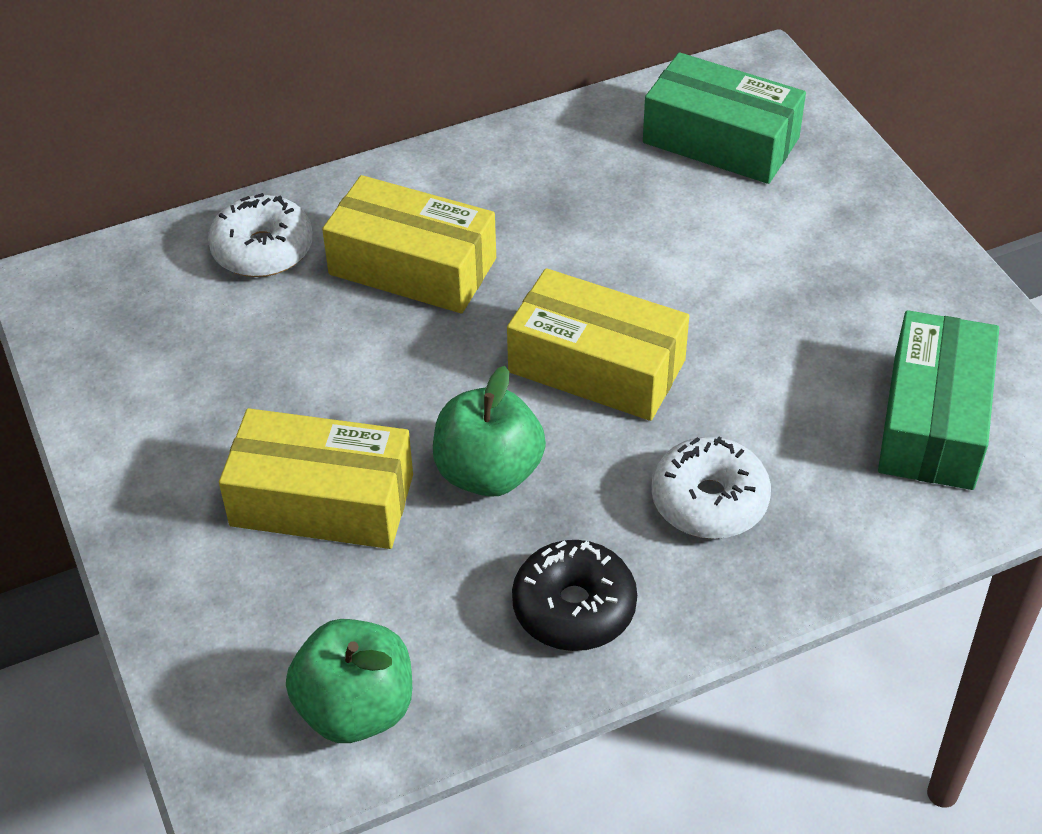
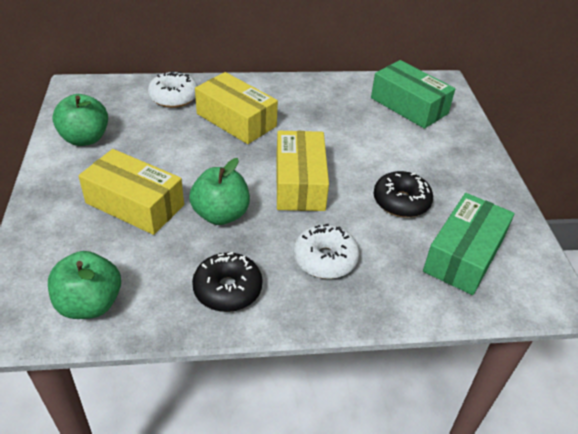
camera: 15 degrees right, 5 degrees down
yellow box [507,268,689,421] -> yellow box turned 45 degrees clockwise [276,131,329,211]
none -> green apple [52,94,108,146]
none -> black donut [374,171,433,217]

